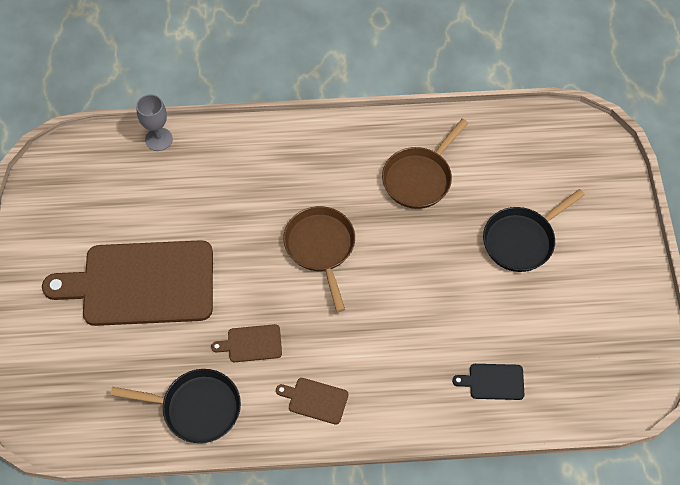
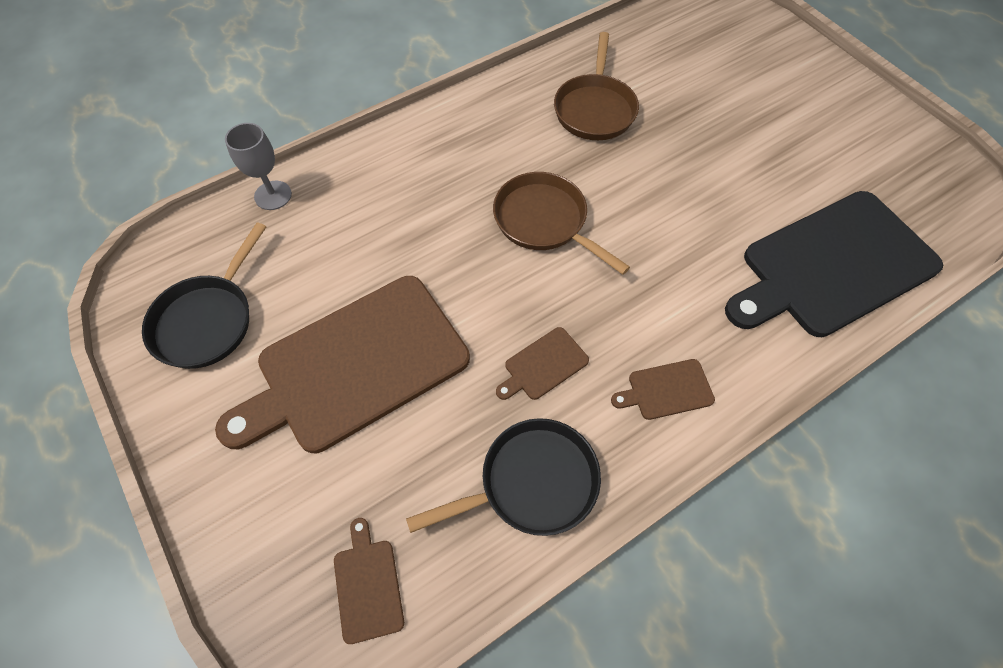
camera: 30 degrees left, 0 degrees up
black cutting board [452,364,525,400] -> black cutting board [725,191,943,337], size x2.49
black pan [483,189,585,272] -> black pan moved to [142,222,266,369]
none -> brown cutting board [334,518,404,644]

